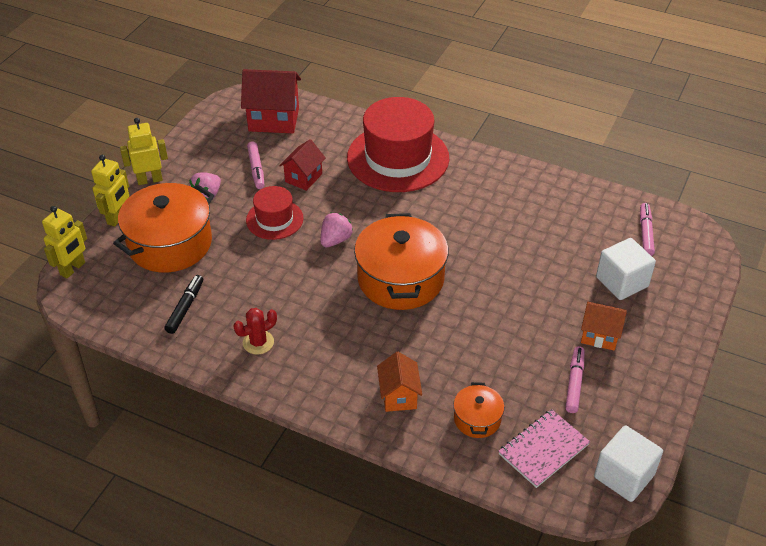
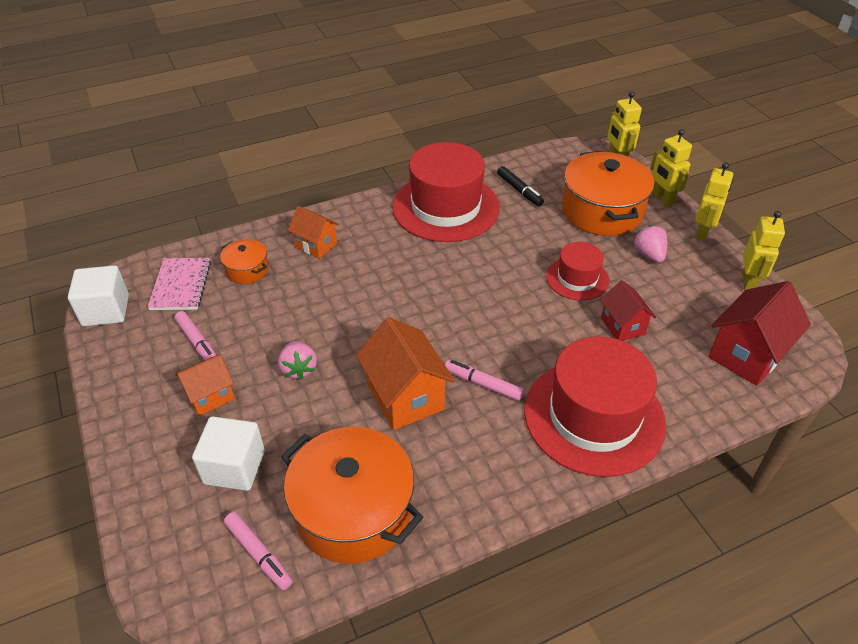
camera: 130 degrees right, 0 degrees up
red cactus [234,308,277,355] -> red hat [392,142,500,242]
pink marker [247,141,264,189] -> pink marker moved to [445,360,524,401]
pink strawberry [321,213,353,247] -> pink strawberry moved to [278,341,317,380]
orange pot [354,213,449,310] -> orange pot moved to [281,427,423,564]
none -> orange house [356,317,455,430]
none -> yellow robot [742,211,785,290]

